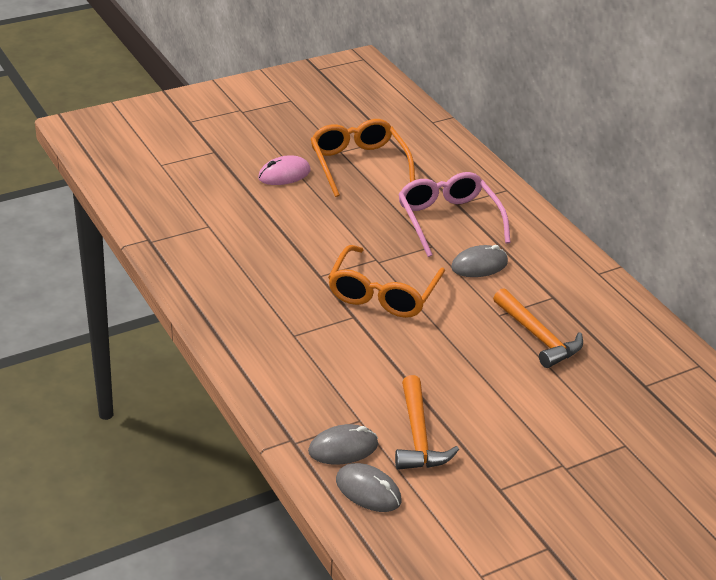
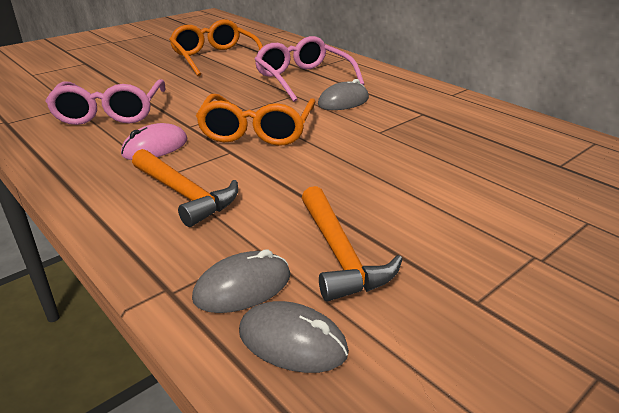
camera: 10 degrees left, 5 degrees down
pink mouse [258,155,311,185] -> pink mouse moved to [121,123,187,160]
orange hammer [493,288,583,368] -> orange hammer moved to [132,149,238,227]
none -> pink glasses [45,79,166,125]

